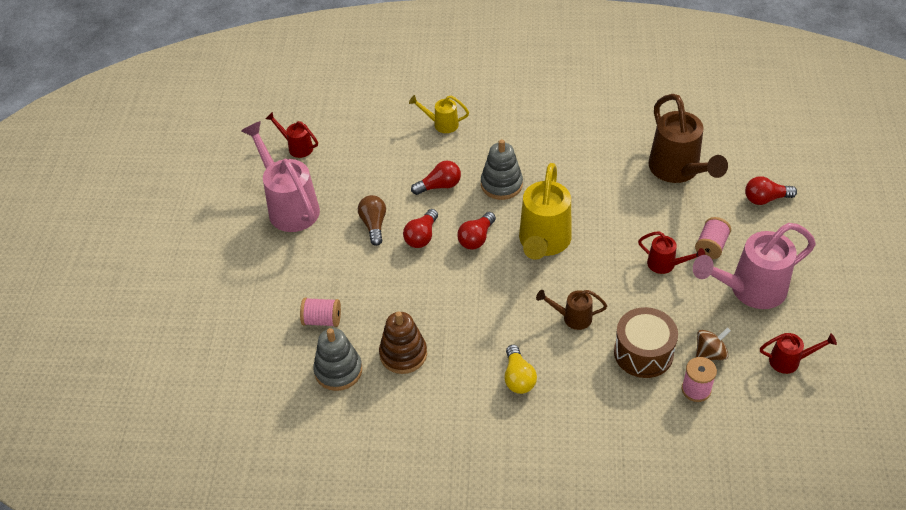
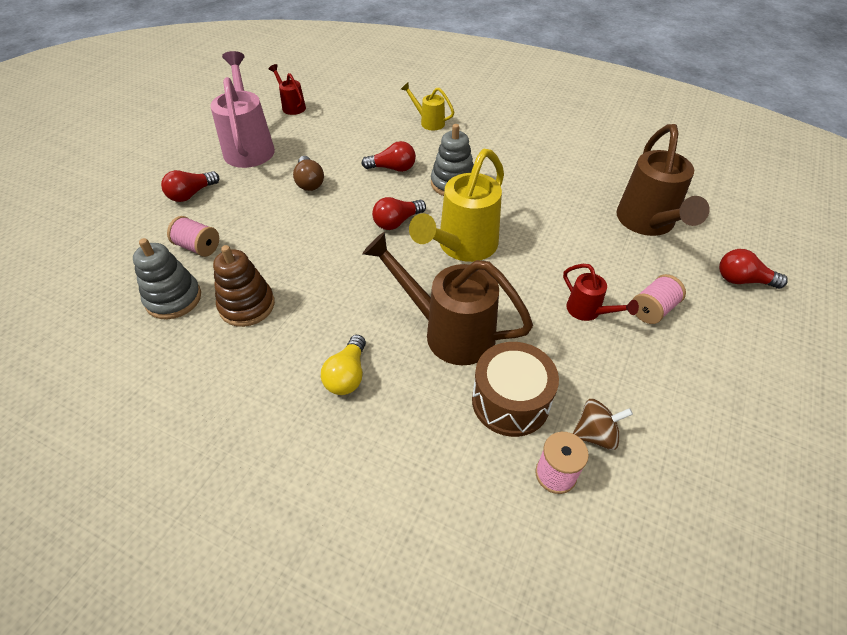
camera: 20 degrees right, 0 degrees up
brown light bulb [358,195,386,246] -> brown light bulb turned 150 degrees clockwise [293,156,324,191]
red light bulb [403,209,438,248] -> red light bulb moved to [161,170,219,202]
brown watering can [536,290,607,330] -> brown watering can [362,232,533,365], size x1.98
pink watering can [693,223,816,309] -> none
red watering can [760,333,837,374] -> none

